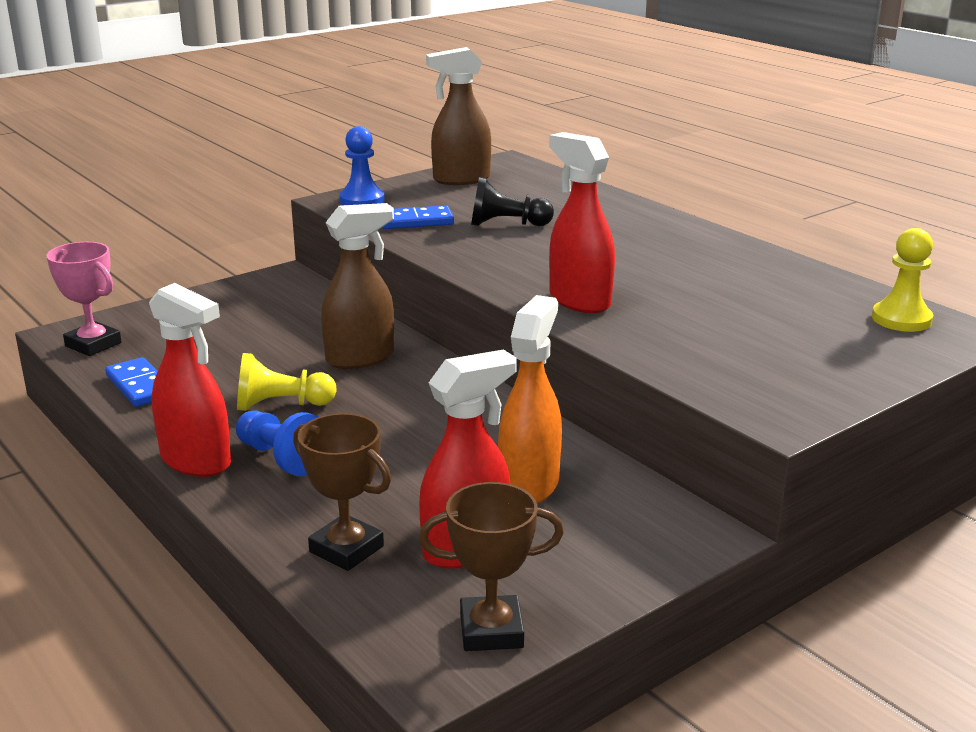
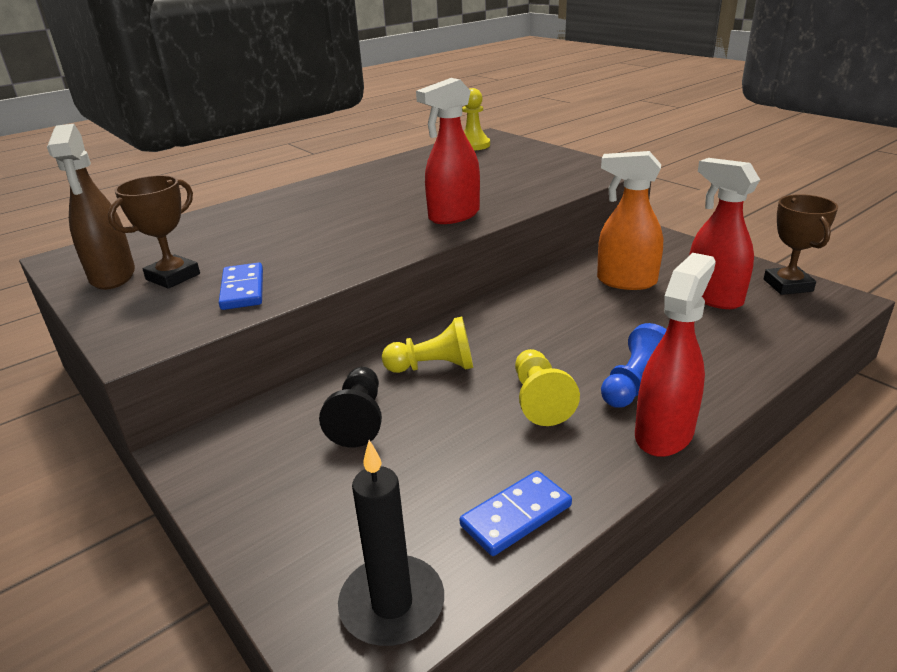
camera: 90 degrees left, 5 degrees up
pink trophy [46,242,122,356] -> black candle [338,440,444,646]
brown trophy [293,413,391,571] -> brown trophy moved to [108,175,200,289]
brown spray bottle [321,203,394,369] -> yellow pawn [382,316,473,373]
blue pawn [339,126,385,205] -> none
black pawn [471,177,554,226] -> black pawn moved to [319,367,382,448]

